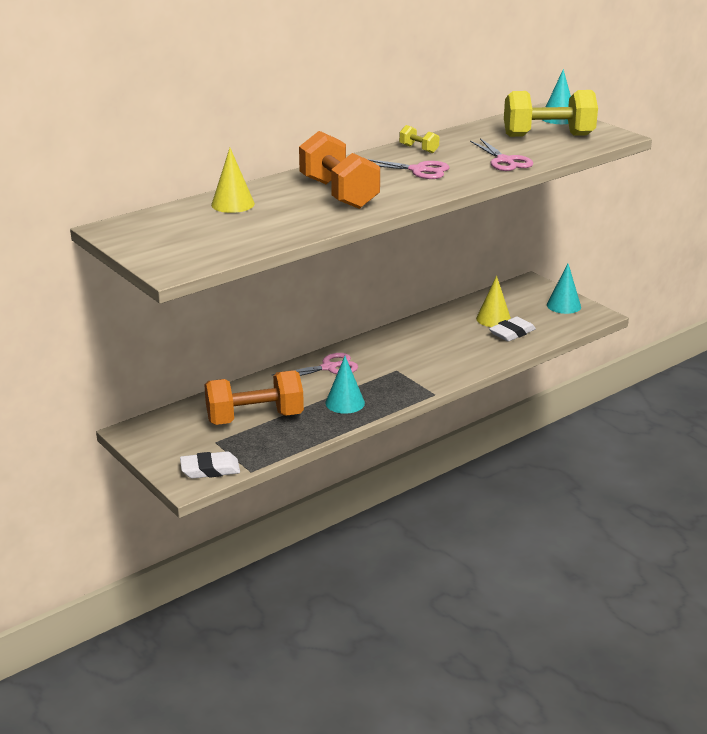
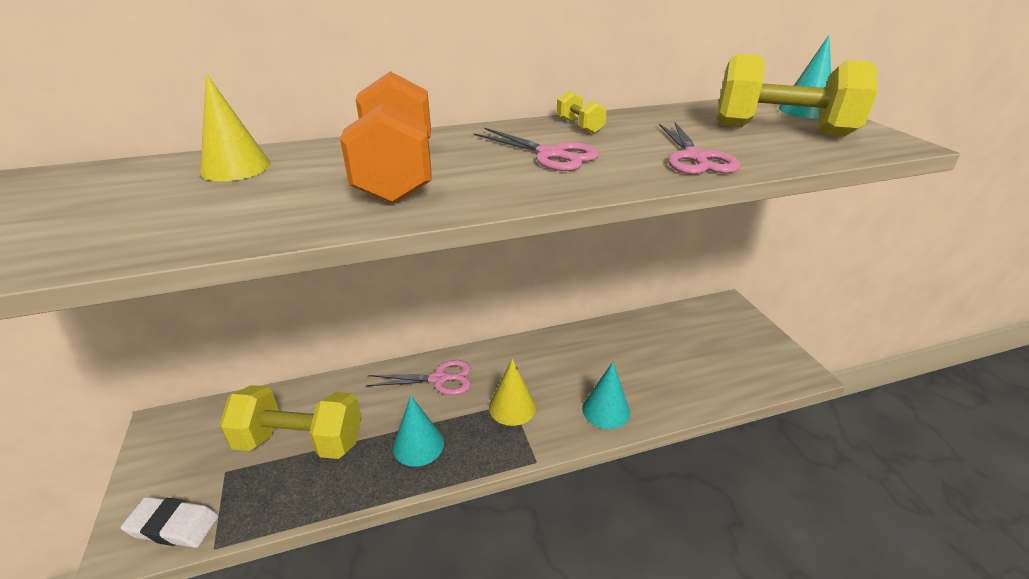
camera: 20 degrees right, 5 degrees up
orange dumbbell [204,370,304,425] -> yellow dumbbell [219,385,361,459]
yellow cone [476,276,511,327] -> yellow cone moved to [489,359,536,426]
white eraser [489,316,536,342] -> none
turquoise cone [547,264,581,314] -> turquoise cone moved to [582,362,630,429]

